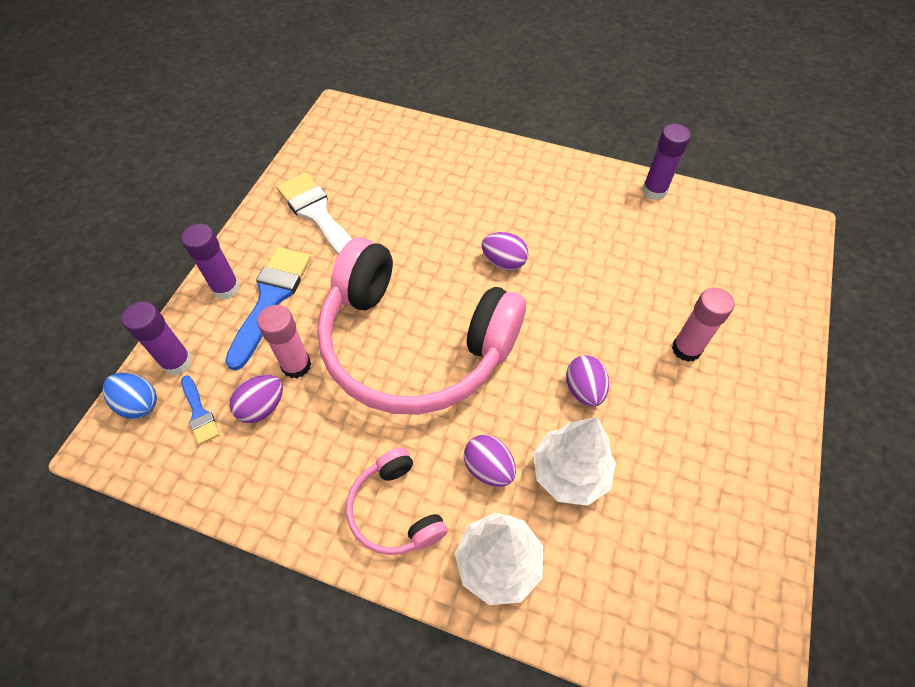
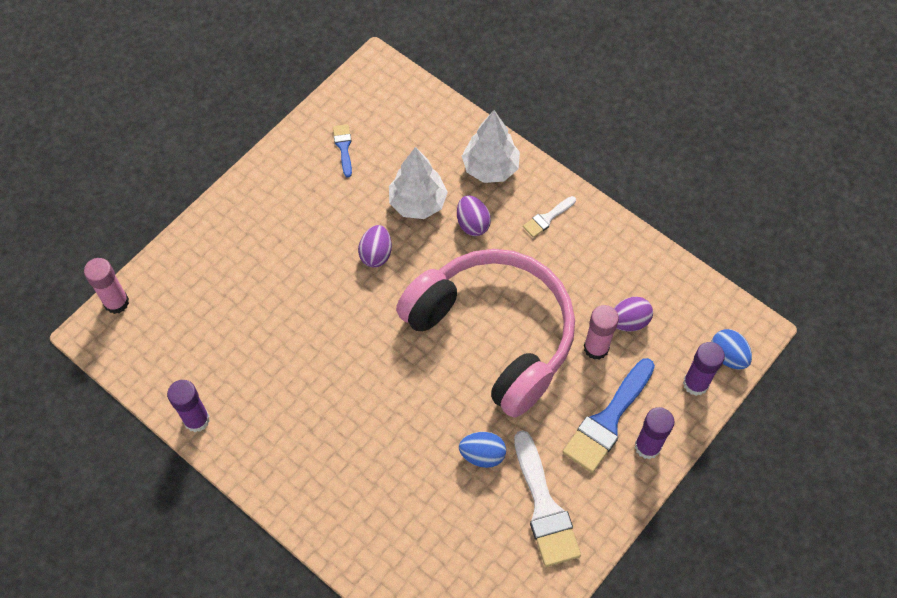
camera: 160 degrees left, 5 degrees up
blue brush [181,375,220,445] -> blue brush moved to [333,124,352,178]
pink headphones [346,447,448,555] -> white brush [523,196,576,238]
purple egg [482,232,528,271] -> none
pink glue stick [672,287,734,362] -> pink glue stick moved to [84,258,129,314]
none -> blue egg [459,432,506,468]

